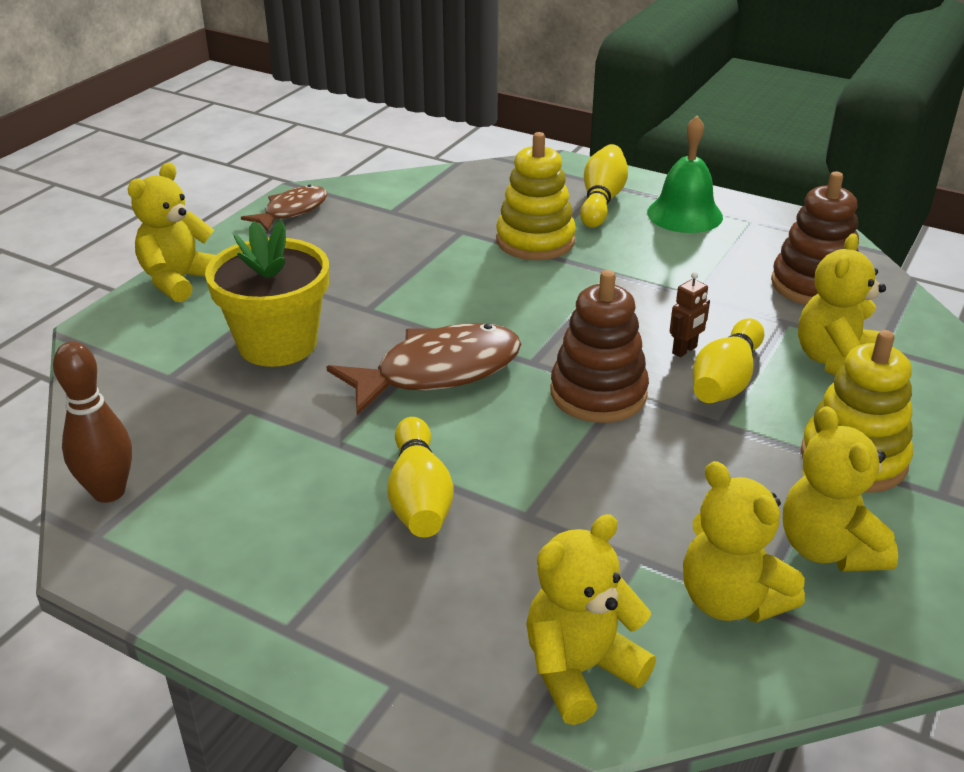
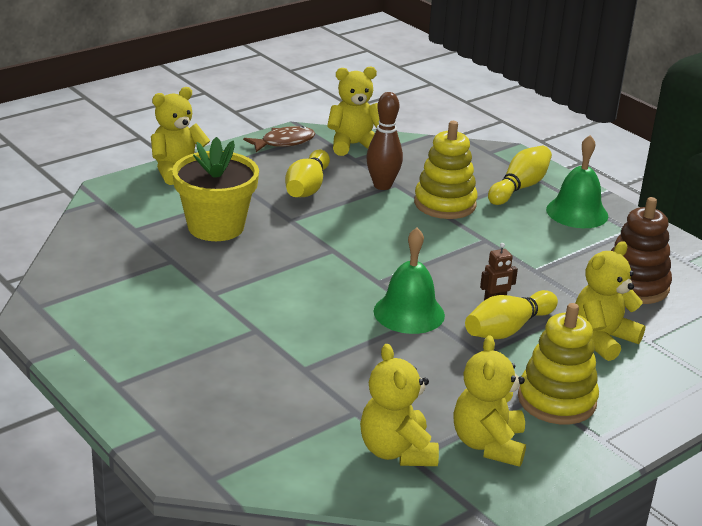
camera: 20 degrees right, 5 degrees down
brown bowling pin [53,342,132,503] -> brown bowling pin moved to [366,92,403,190]
brown fish [327,323,521,415] -> none
yellow bowling pin [387,417,454,538] -> yellow bowling pin moved to [285,150,330,197]
yellow teddy bear [526,514,656,725] -> yellow teddy bear moved to [327,66,379,156]
brown stacking toy [550,270,649,423] -> green bell [374,228,445,334]

